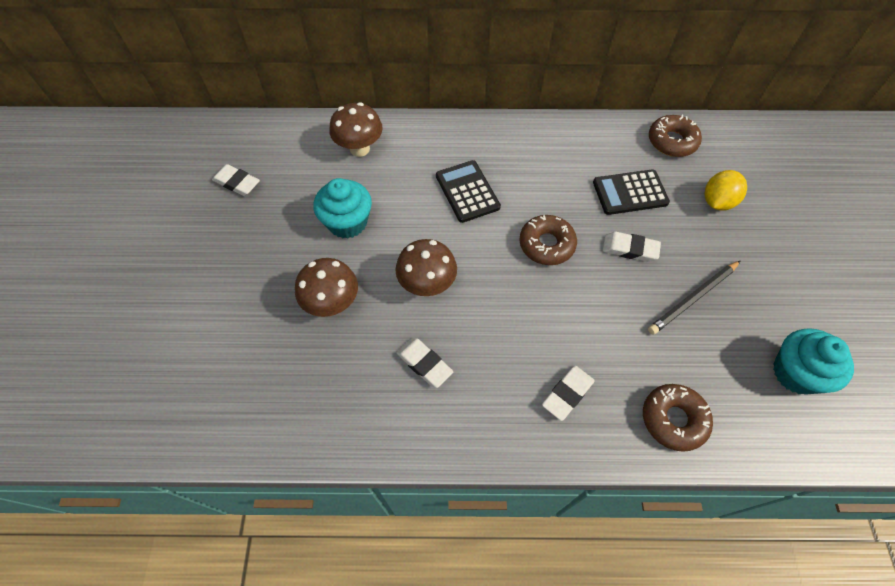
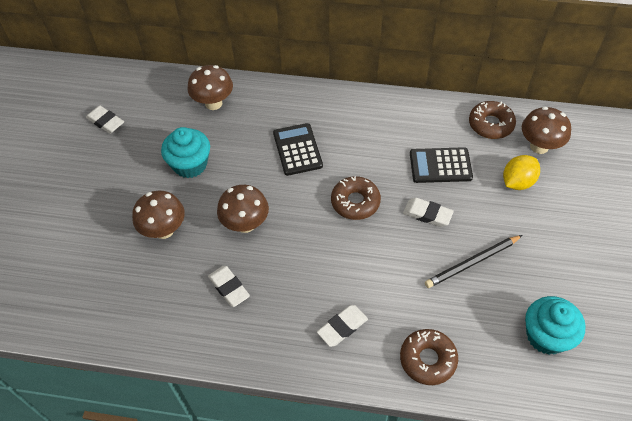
camera: 10 degrees right, 5 degrees down
none -> brown mushroom [522,107,571,154]

